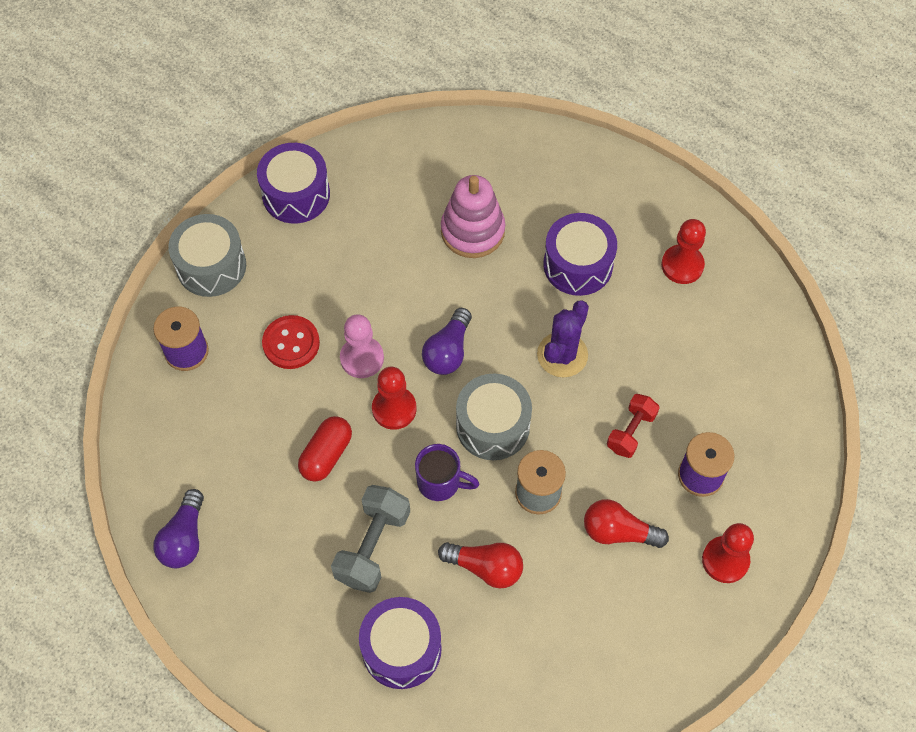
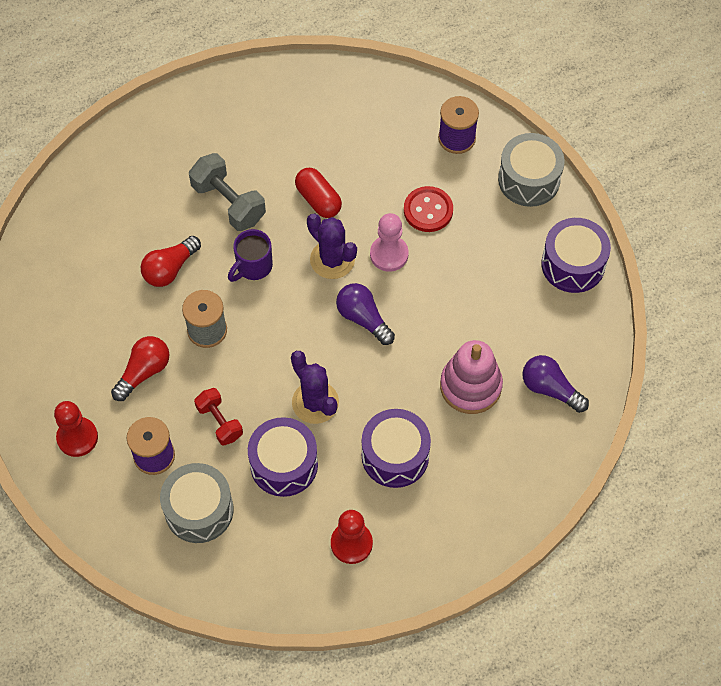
camera: 115 degrees right, 0 degrees up
purple light bulb [153,489,204,568] -> purple light bulb moved to [522,355,589,413]
purple drum [359,597,442,689] -> purple drum moved to [248,417,318,497]
red pawn [372,367,416,430] -> purple cactus [307,214,357,279]
grey drum [456,374,532,460] -> grey drum moved to [160,463,234,543]

